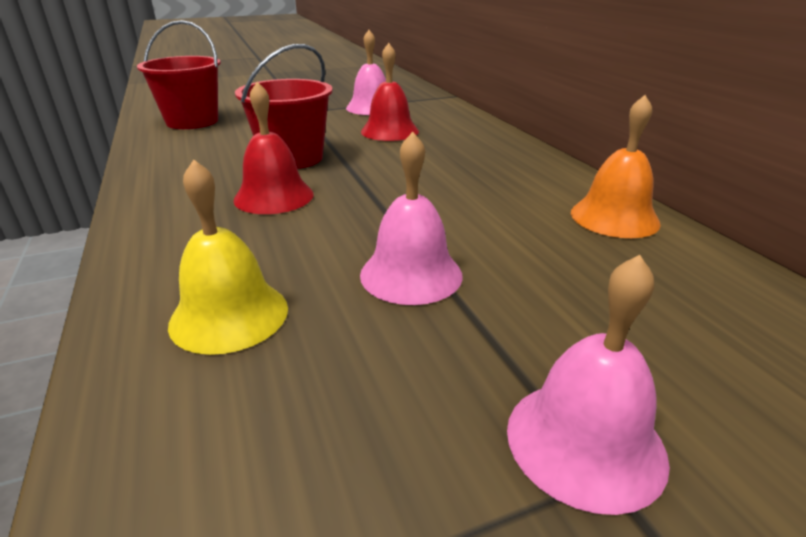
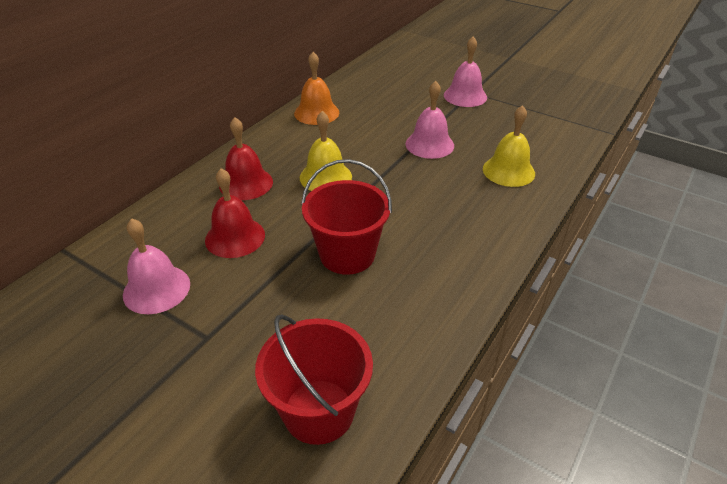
camera: 125 degrees left, 10 degrees up
red bell [234,82,314,214] -> red bell moved to [219,117,273,200]
none -> yellow bell [300,111,352,191]

